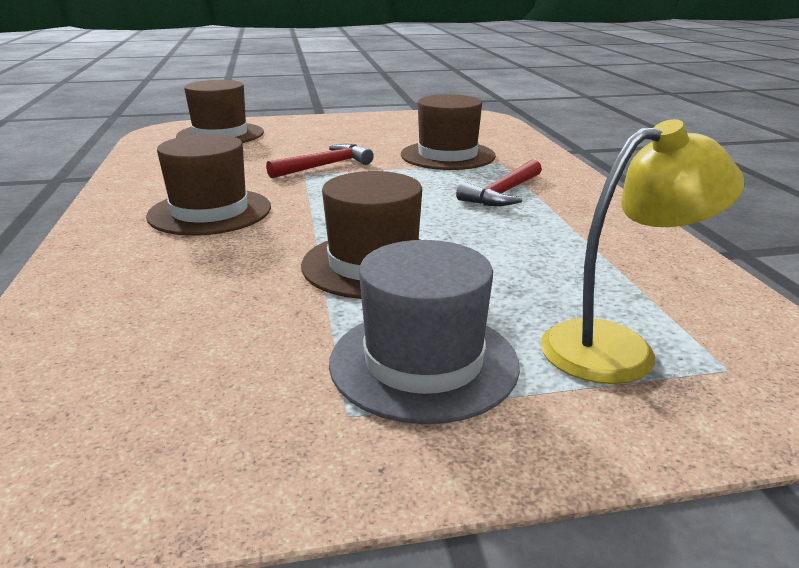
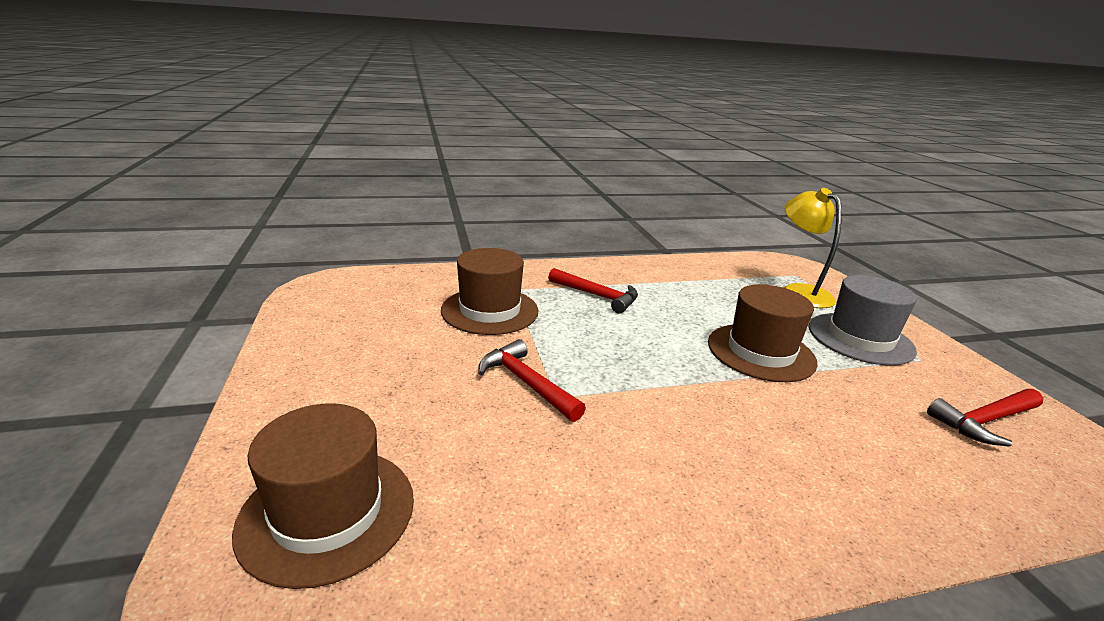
camera: 95 degrees left, 0 degrees up
brown hat [146,134,271,236] -> none
none -> red hammer [927,389,1043,447]

